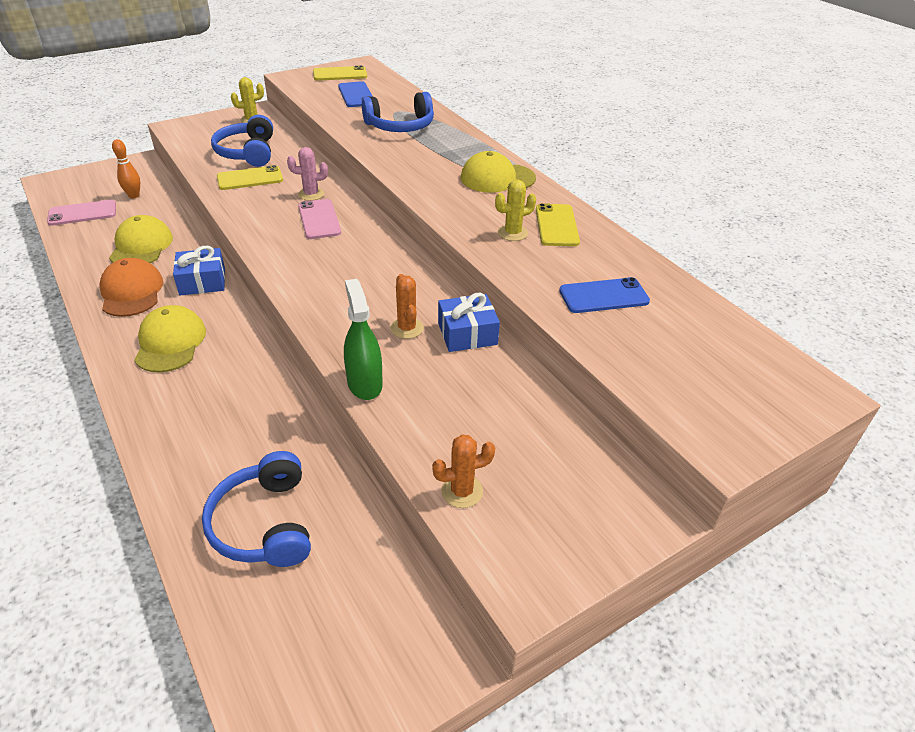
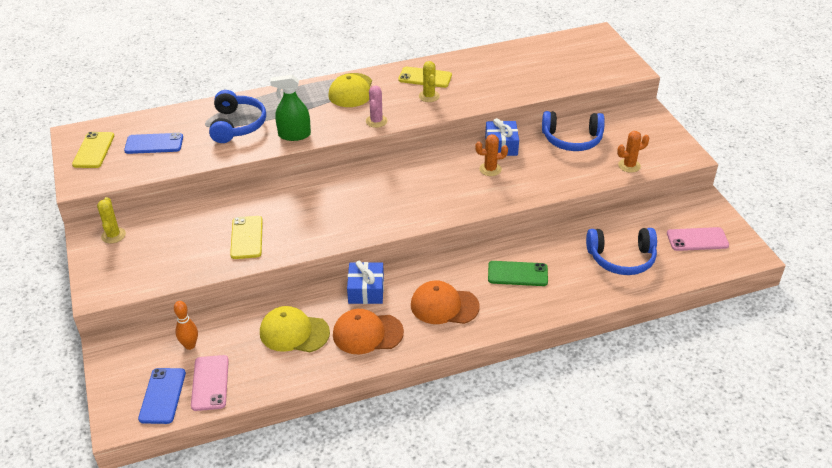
camera: 75 degrees left, 0 degrees up
yellow cap [134,305,206,373] -> orange cap [411,280,480,324]
blue headphones [211,115,273,167] -> blue headphones moved to [542,111,605,151]
pink cactus [287,147,328,201] -> pink cactus moved to [366,86,387,128]
pink phone [298,199,341,239] -> pink phone moved to [667,227,729,251]
green spray bottle [344,279,383,400] -> green spray bottle moved to [270,75,311,141]
orange cactus [432,434,495,508] -> orange cactus turned 75 degrees clockwise [617,131,649,173]
blue phone [559,277,650,313] -> blue phone moved to [138,368,186,424]
none -> green phone [488,261,548,286]

